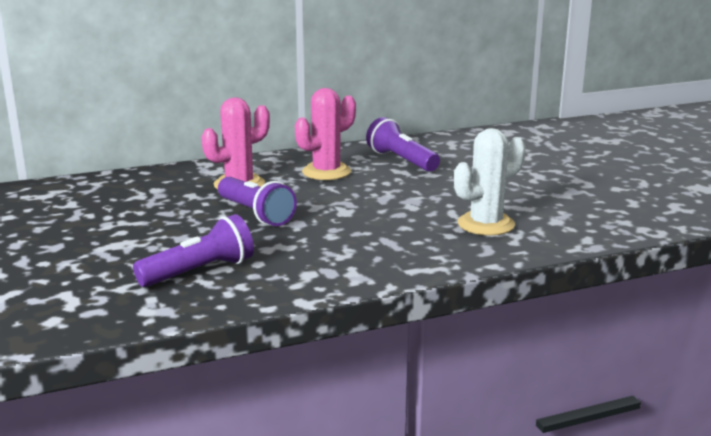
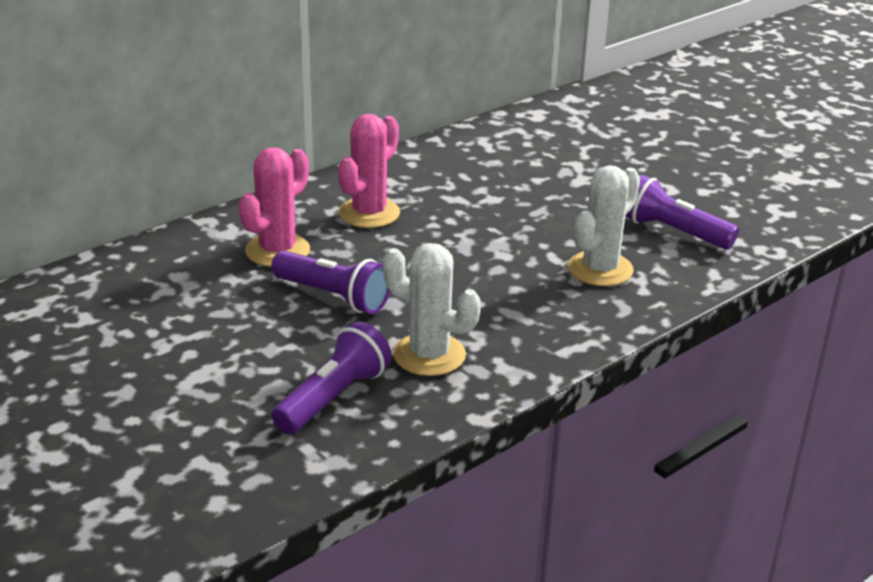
camera: 20 degrees left, 10 degrees up
purple flashlight [366,117,440,172] -> purple flashlight moved to [625,175,739,250]
none -> white cactus [383,243,481,376]

